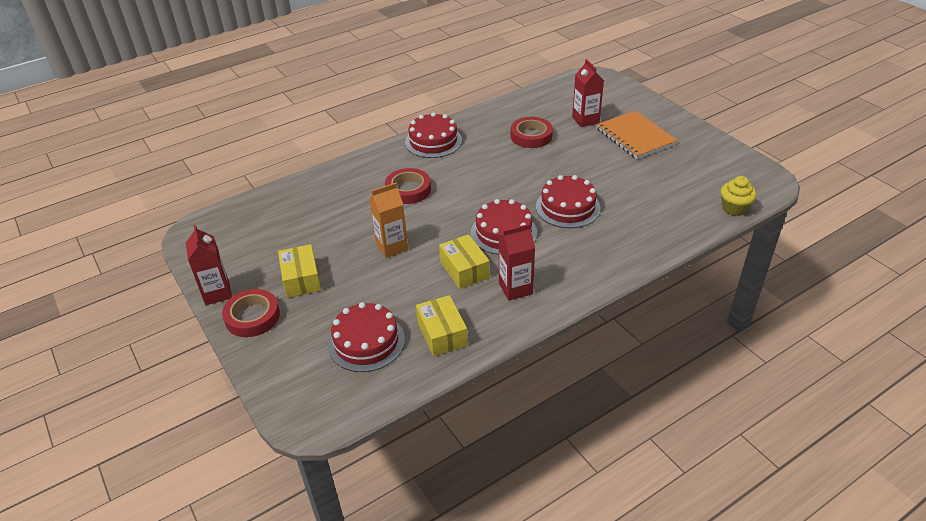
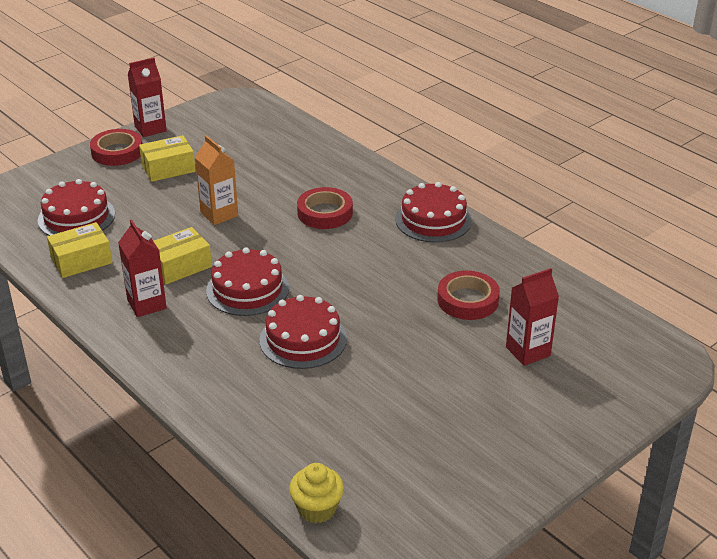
camera: 80 degrees right, 5 degrees down
orange notebook [596,111,678,159] -> none

